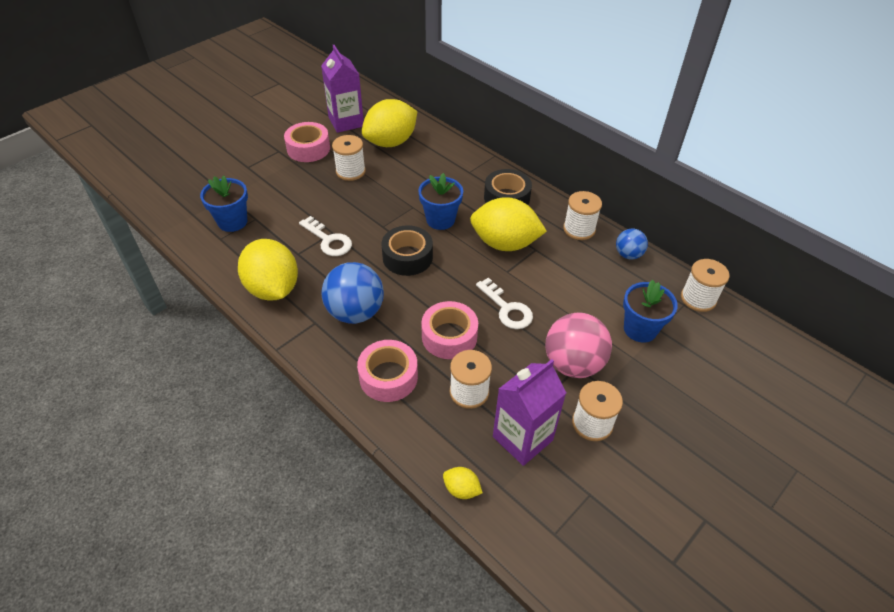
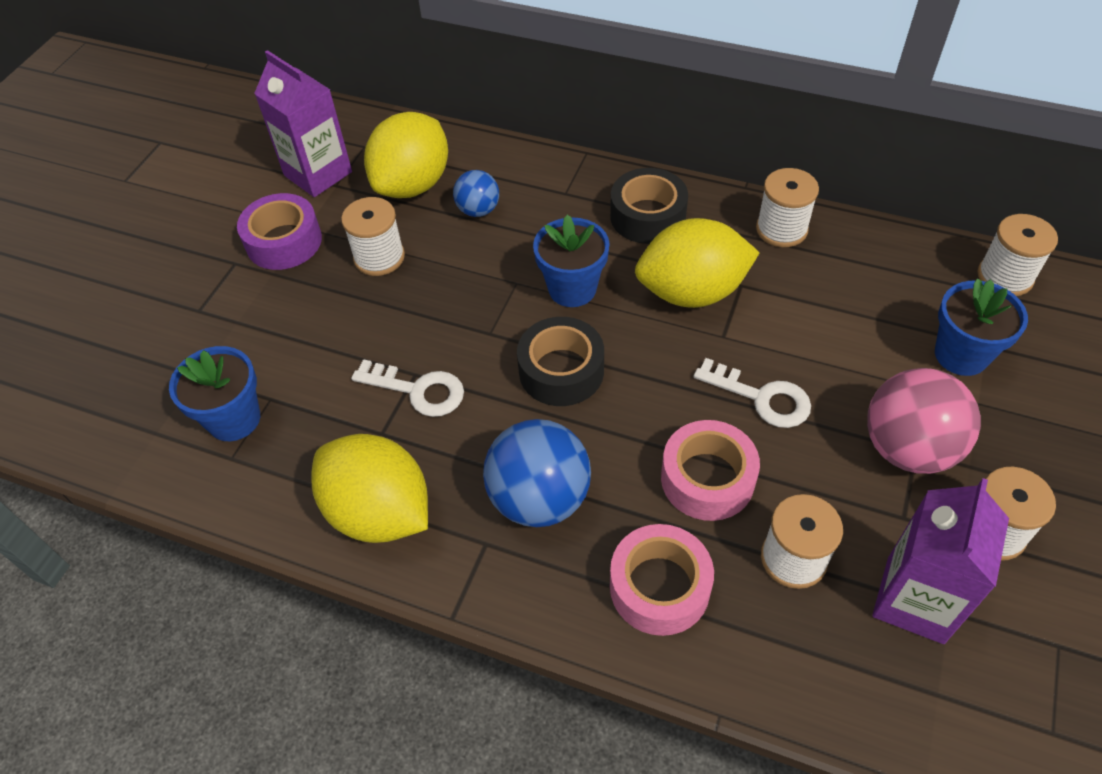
camera: 20 degrees left, 5 degrees up
pink tape [284,122,330,162] -> purple tape [237,193,322,270]
yellow lemon [443,467,483,499] -> none
blue ball [616,229,648,260] -> blue ball moved to [453,170,499,217]

